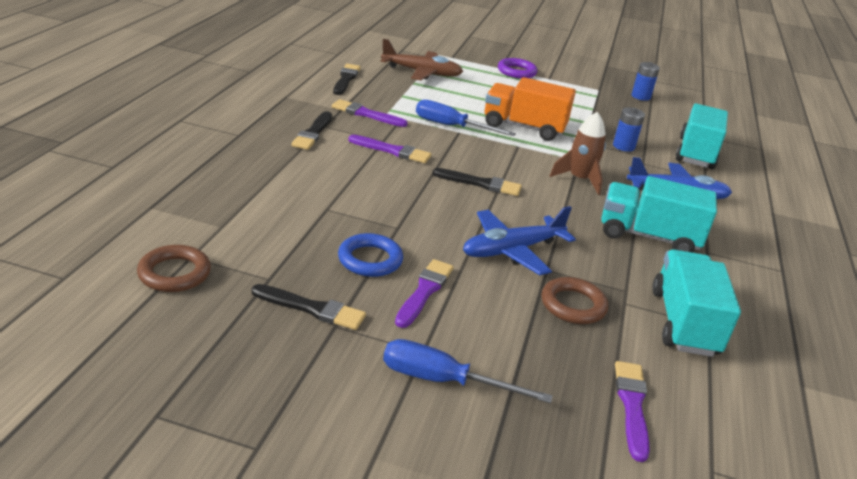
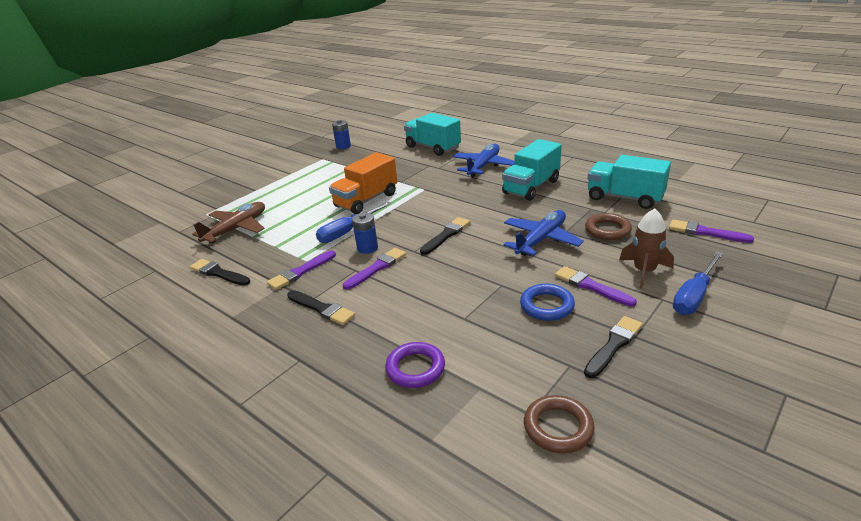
camera: 60 degrees left, 0 degrees up
blue plane [463,206,576,275] -> blue plane turned 135 degrees counterclockwise [503,210,584,256]
purple ring [498,58,537,79] -> purple ring moved to [385,342,445,388]
brown rocket [550,112,606,195] -> brown rocket moved to [619,208,674,289]
blue battery [613,107,645,152] -> blue battery moved to [352,213,378,254]

